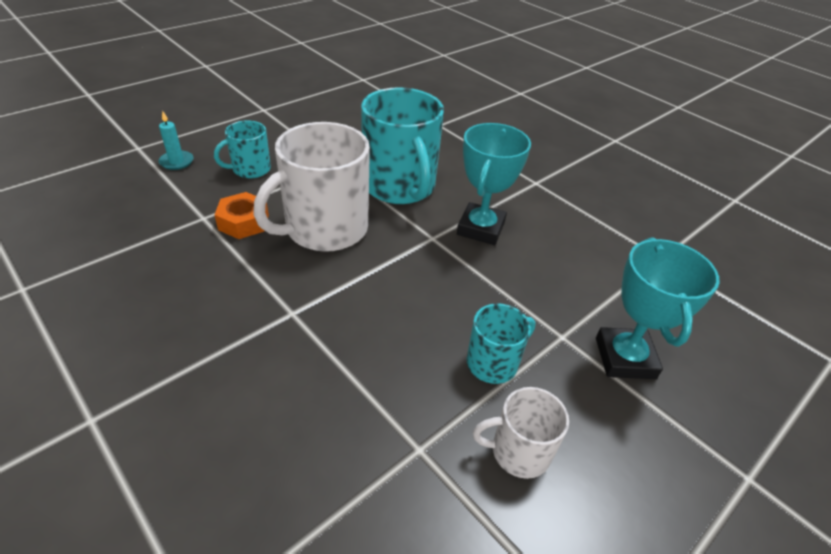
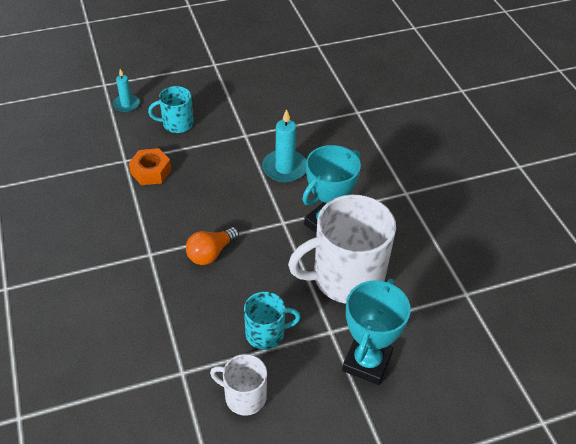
camera: 25 degrees right, 5 degrees up
white mug [253,122,370,252] -> white mug moved to [288,194,396,304]
turquoise mug [361,87,444,204] -> turquoise candle [262,109,306,183]
none -> orange light bulb [186,227,239,265]

